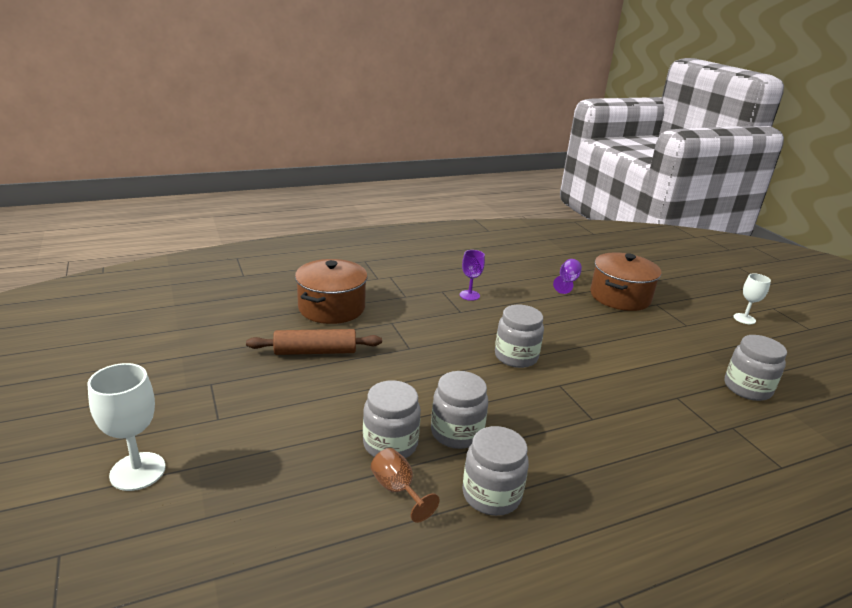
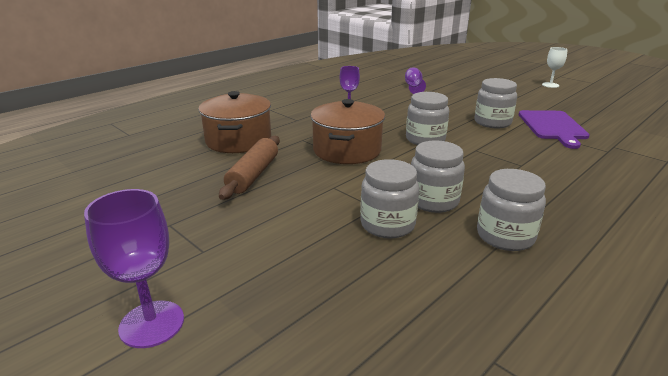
camera: 20 degrees left, 0 degrees up
white goblet [87,363,166,491] -> purple goblet [84,189,184,348]
brown rolling pin [246,329,382,355] -> brown rolling pin turned 45 degrees counterclockwise [219,136,280,200]
brown goblet [371,448,440,523] -> none
brown pot [590,252,661,311] -> brown pot moved to [310,99,385,164]
grey jar [725,335,787,401] -> grey jar moved to [474,78,517,129]
none -> purple cutting board [519,110,590,149]

